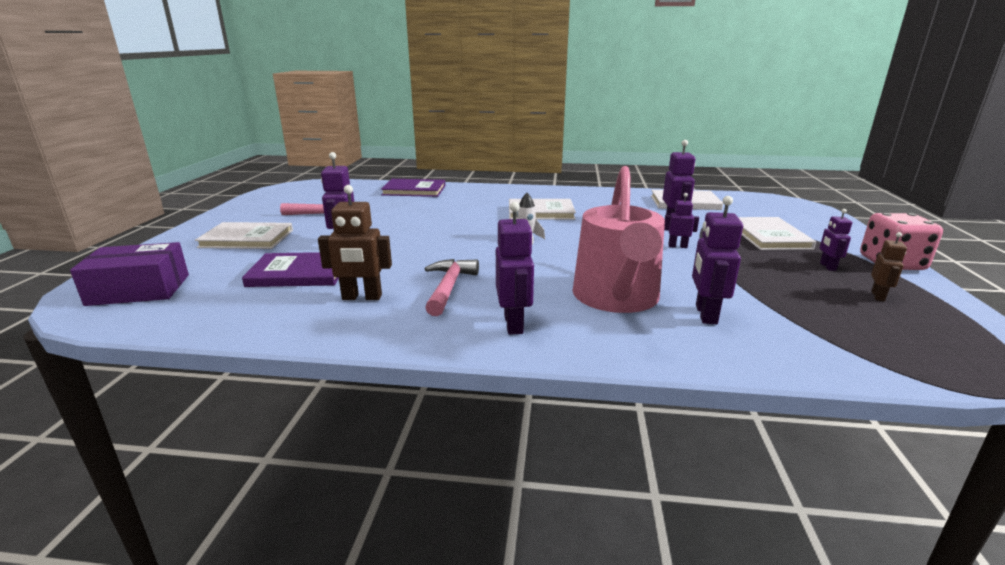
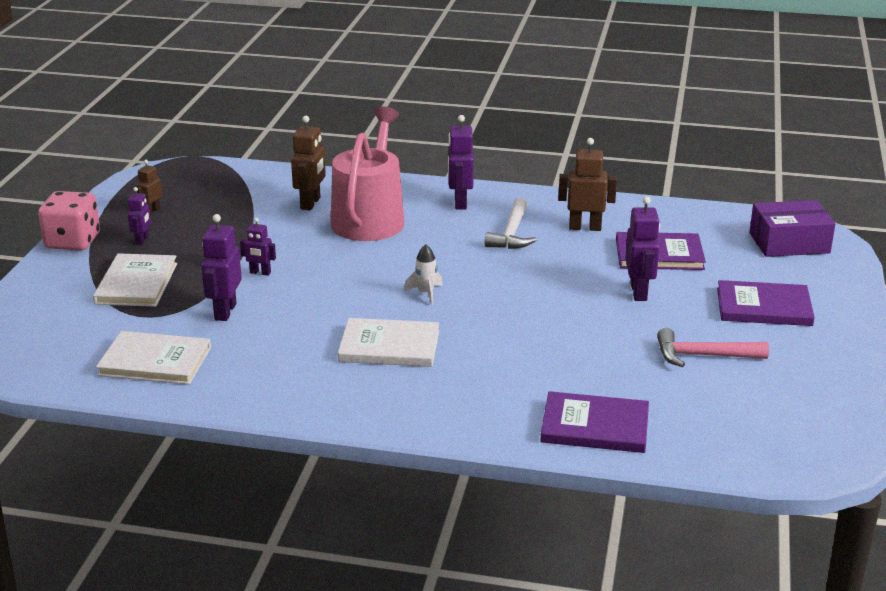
camera: 175 degrees left, 5 degrees up
white book [195,222,293,249] -> purple book [717,280,815,326]
pink hammer [425,259,479,316] -> white hammer [485,198,536,249]
purple robot [692,196,743,324] -> brown robot [291,116,326,210]

